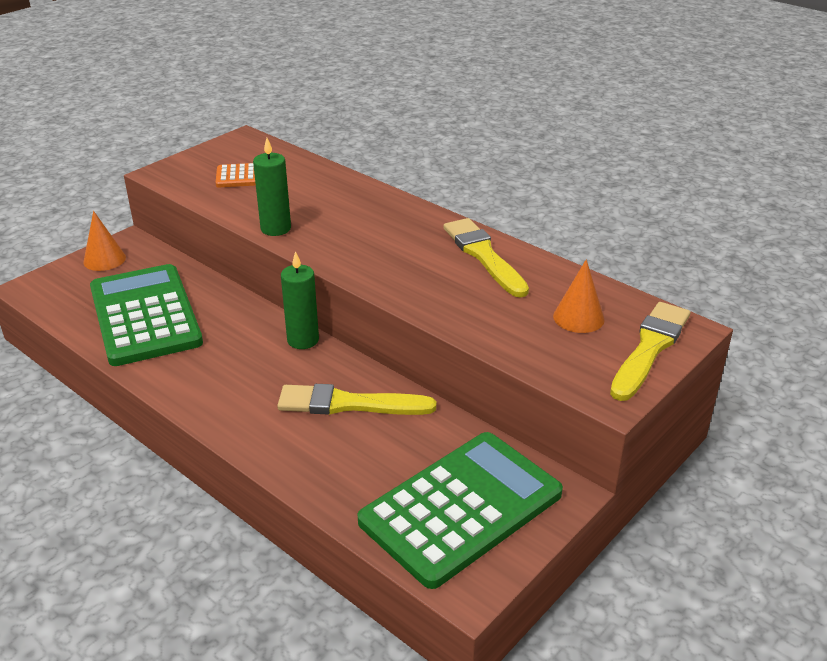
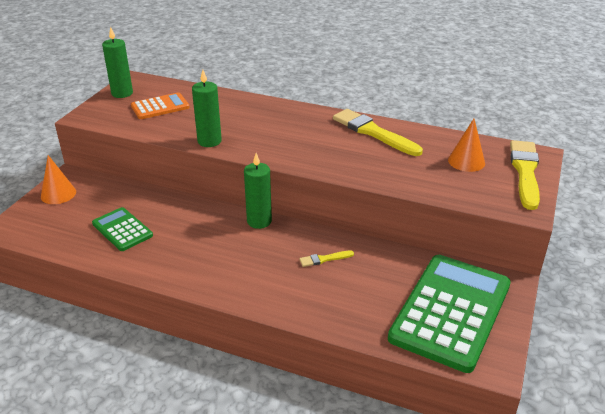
camera: 20 degrees left, 0 degrees up
green calculator [90,264,203,366] -> green calculator [92,207,153,251], size x0.50
yellow brush [277,384,436,415] -> yellow brush [299,251,354,267], size x0.46
none -> green candle [102,26,133,98]

